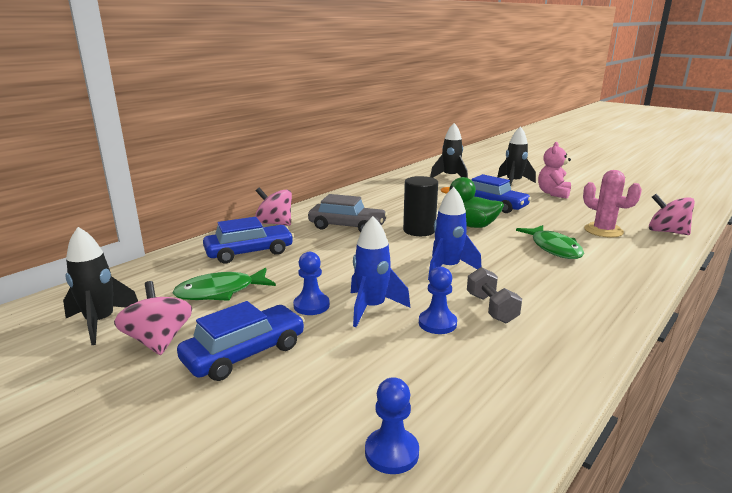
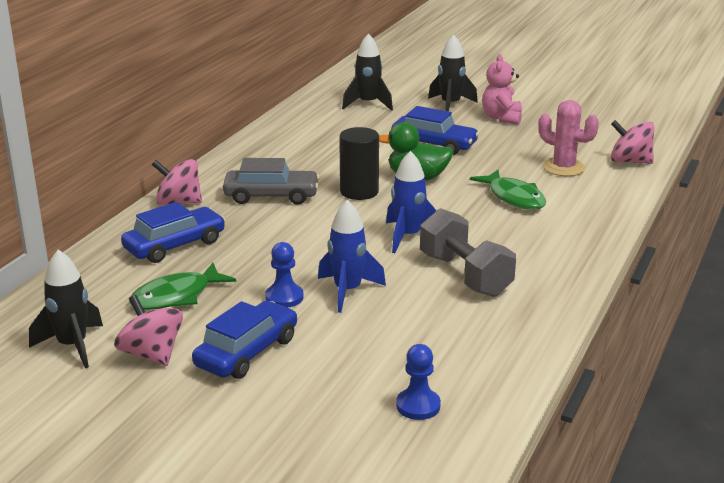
camera: 15 degrees left, 5 degrees up
blue pawn [419,267,457,334] -> none
grey dumbbell [467,267,522,323] -> grey dumbbell [420,208,516,297], size x1.64

